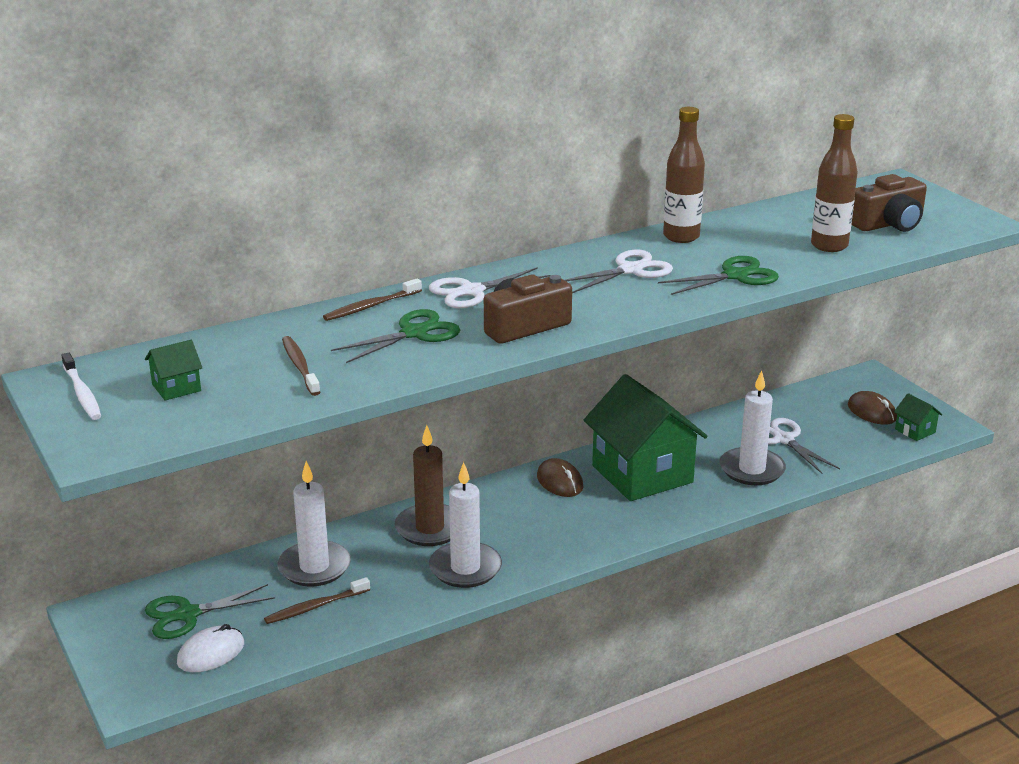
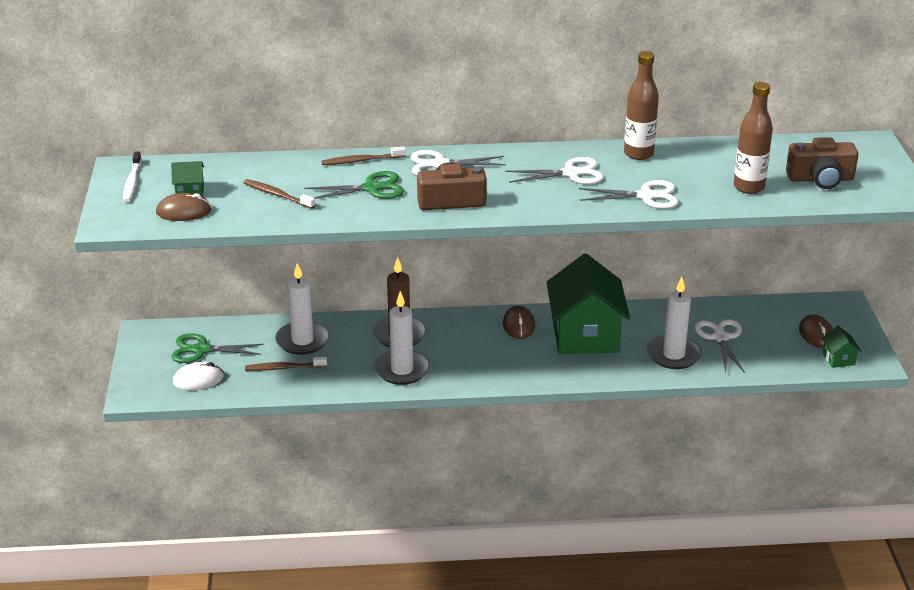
camera: 25 degrees right, 5 degrees up
brown toothbrush [282,336,320,396] -> brown toothbrush turned 60 degrees counterclockwise [244,179,315,209]
green scissors [658,256,779,295] -> white scissors [579,180,678,209]
none -> brown mouse [156,193,212,221]

